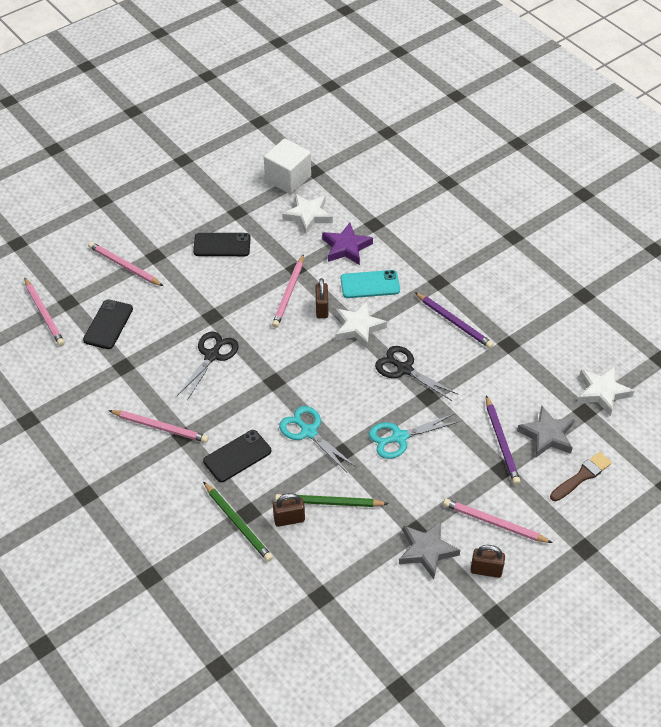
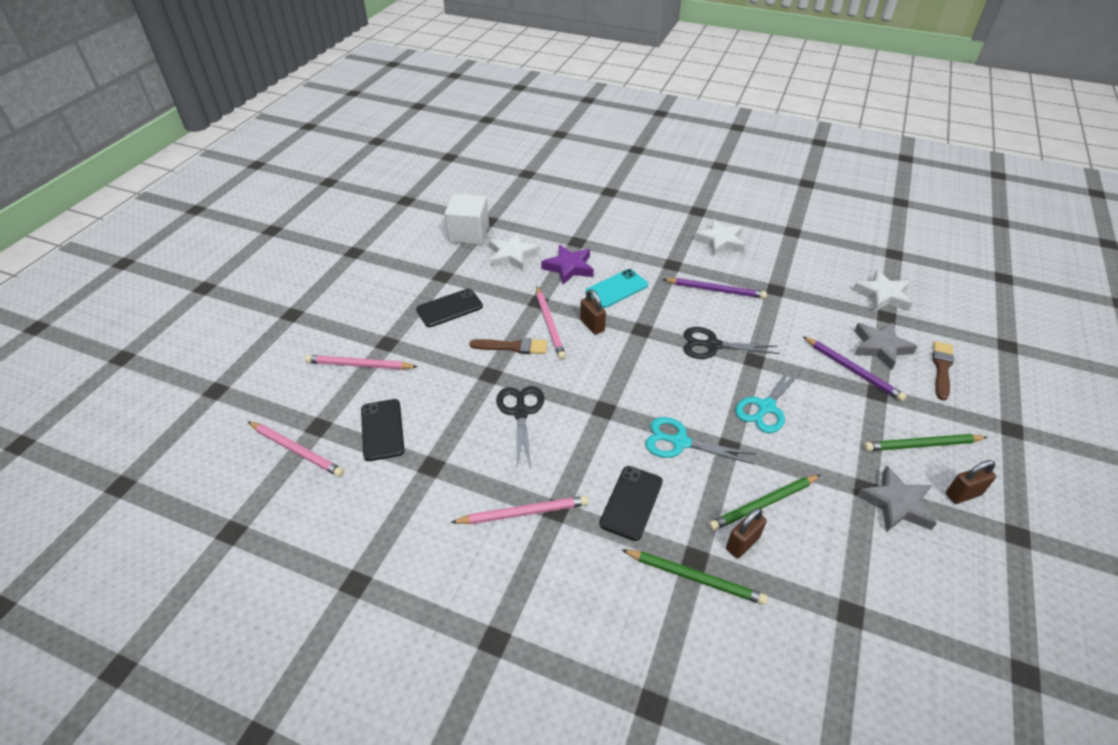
camera: 30 degrees left, 5 degrees down
white star [335,302,387,349] -> white star moved to [694,219,745,257]
pink pencil [443,499,552,543] -> green pencil [864,434,988,451]
none -> brown brush [469,338,547,354]

